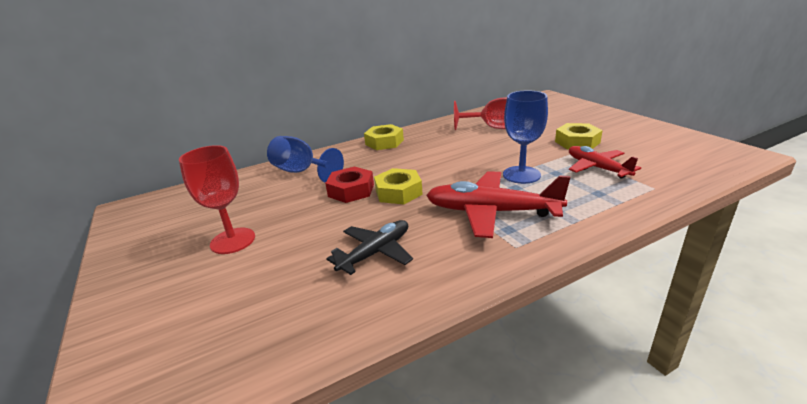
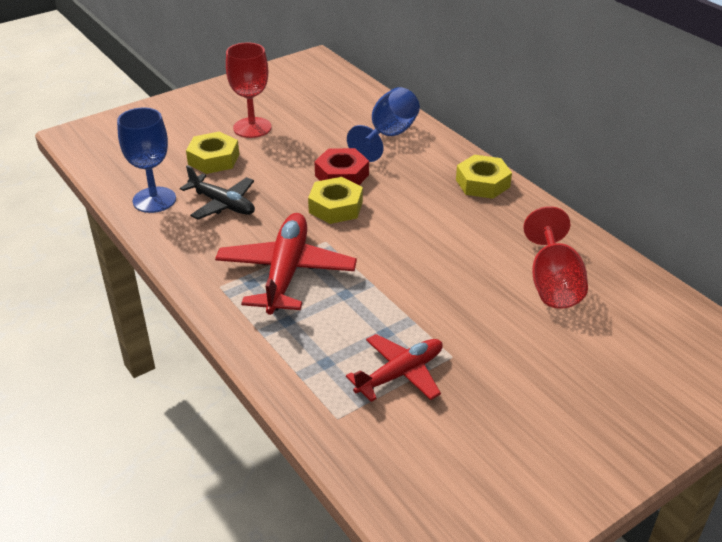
camera: 80 degrees right, 10 degrees up
blue goblet [503,90,548,184] -> blue goblet moved to [117,107,176,213]
yellow nut [555,123,603,149] -> yellow nut moved to [186,132,239,174]

